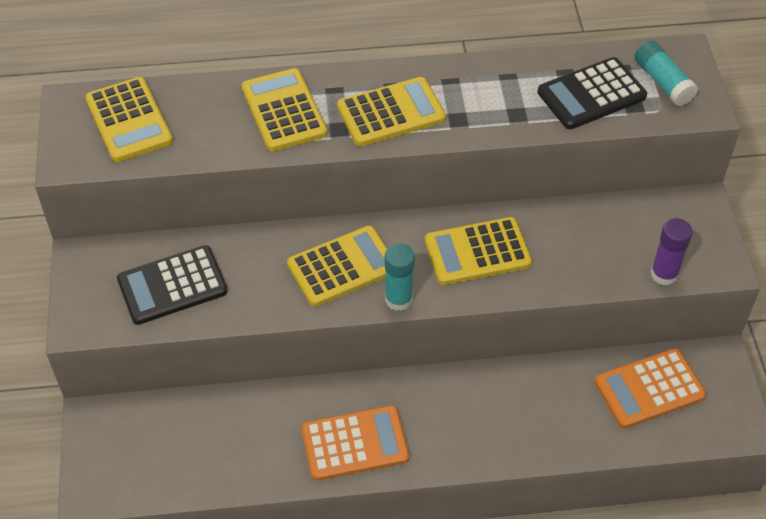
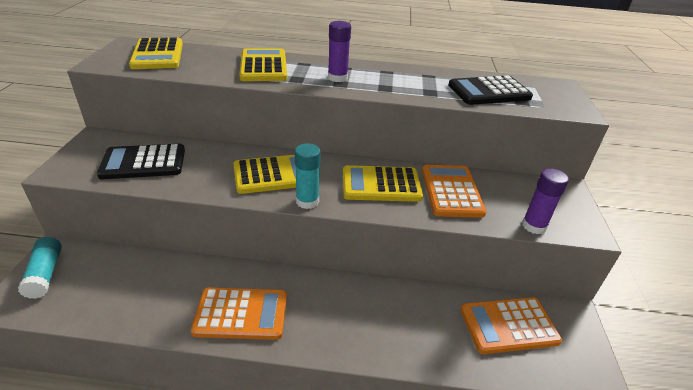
camera: 10 degrees right, 15 degrees down
yellow calculator [337,77,446,146] -> purple glue stick [328,21,351,82]
turquoise glue stick [635,40,698,106] -> turquoise glue stick moved to [18,237,62,299]
none -> orange calculator [422,165,486,218]

